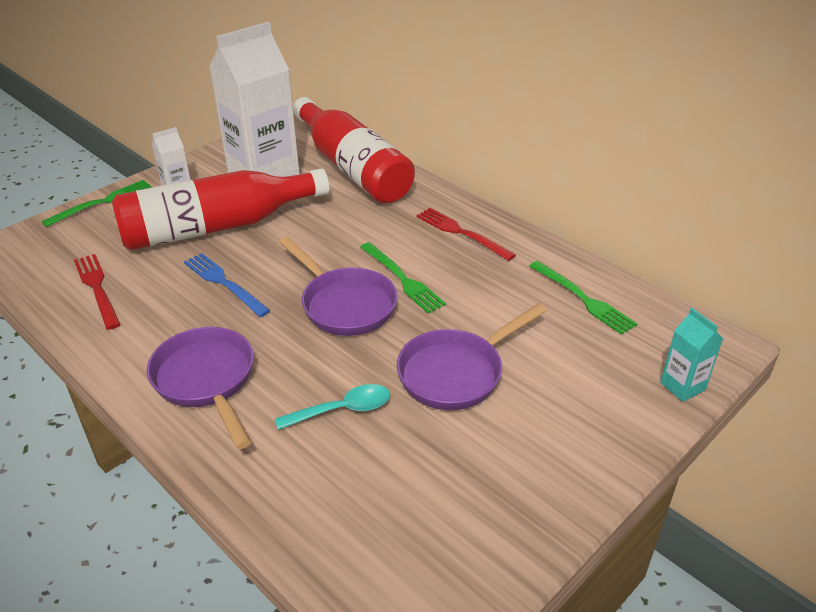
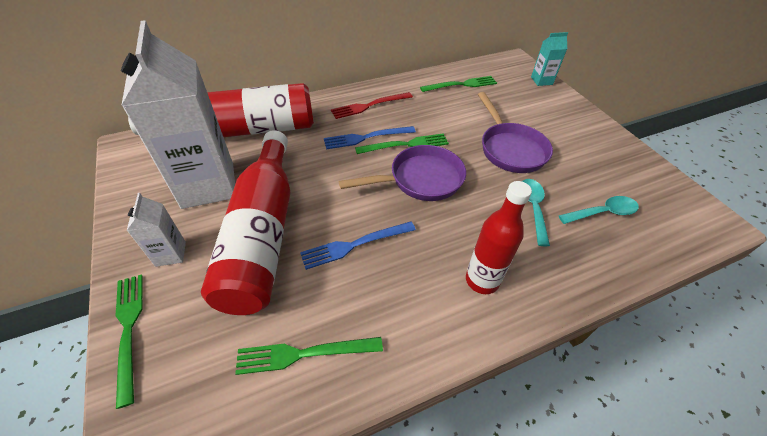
camera: 70 degrees left, 10 degrees up
red fork [74,254,121,330] -> green fork [235,337,383,375]
purple pan [147,327,254,449] -> red bottle [466,181,532,294]
none -> blue fork [324,126,416,149]
none -> turquoise spoon [558,196,639,224]

